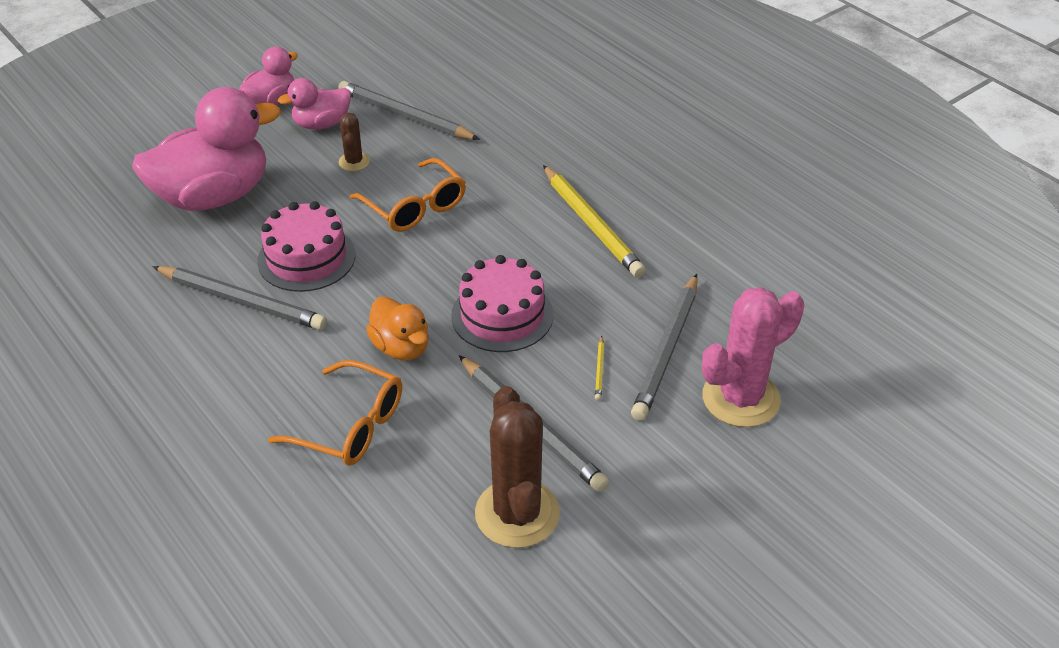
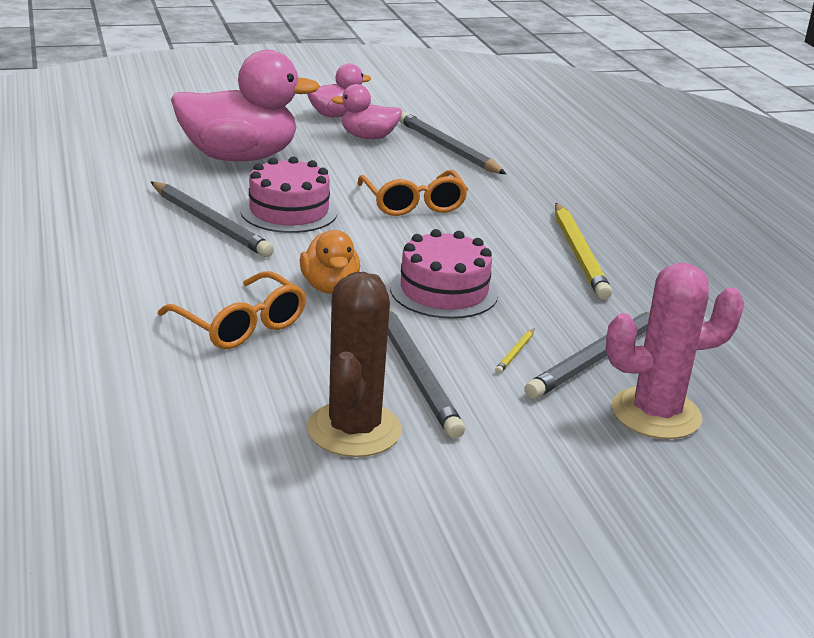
camera: 20 degrees right, 15 degrees down
brown cactus [339,113,370,171] -> none

